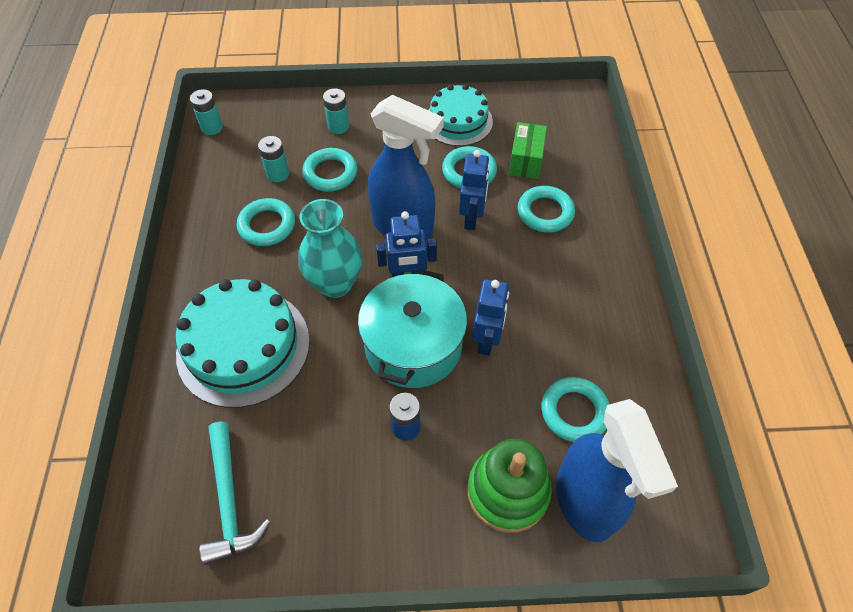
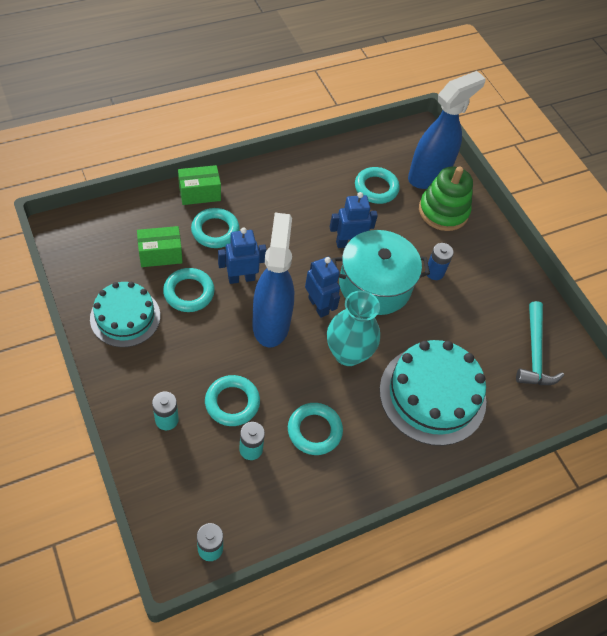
camera: 120 degrees left, 0 degrees up
turquoise hammer [199,422,271,565] -> turquoise hammer turned 135 degrees clockwise [516,301,564,385]
none -> green box [178,165,221,205]

